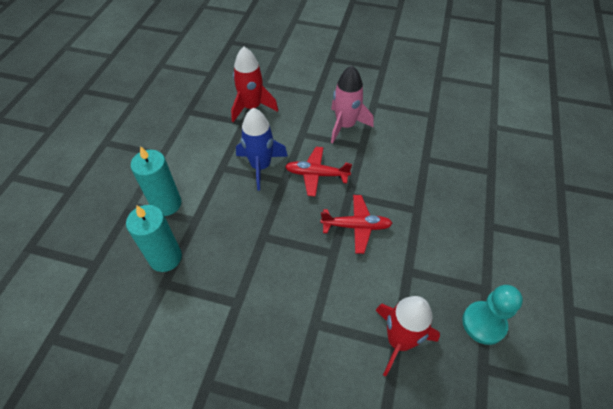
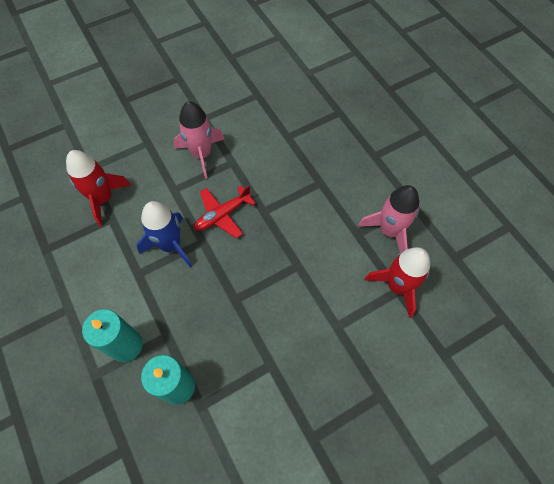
camera: 45 degrees left, 10 degrees up
red plane [320,195,392,254] -> none
turquoise pawn [462,285,523,345] -> none
none -> pink rocket [358,185,419,253]

